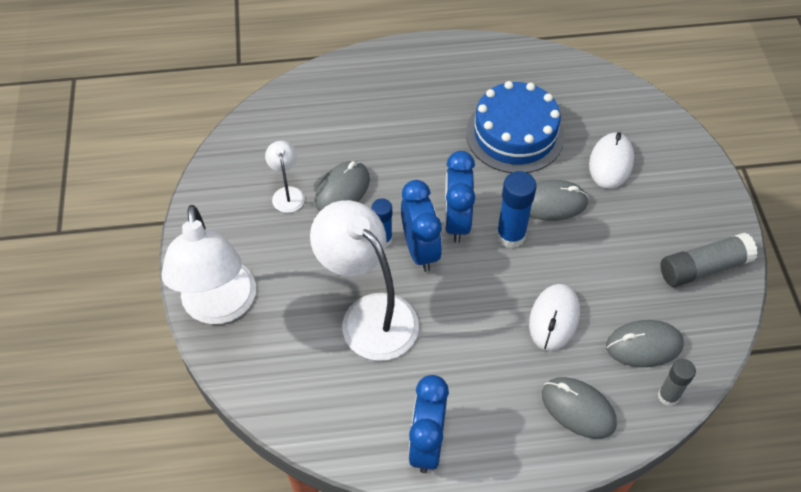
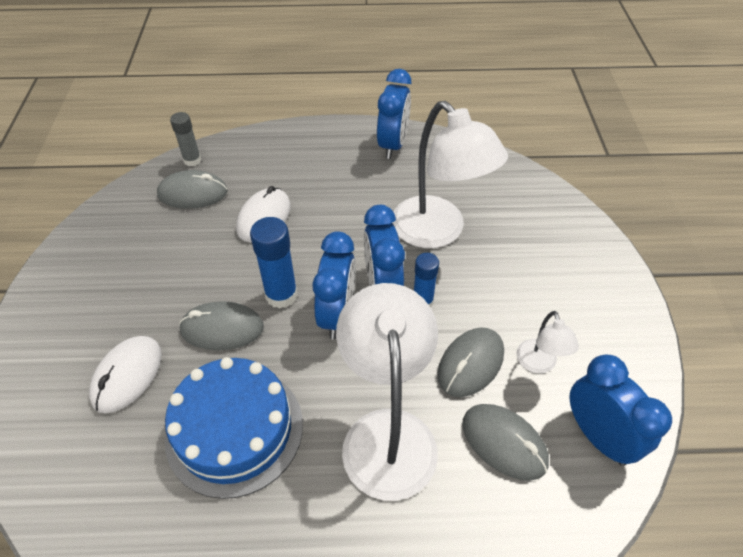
camera: 175 degrees left, 5 degrees down
white lamp [161,205,256,324] -> white lamp moved to [336,283,438,501]
grey mouse [542,377,617,439] -> grey mouse moved to [462,404,549,481]
grey glue stick [660,233,758,287] -> none
none -> blue clock [569,355,672,466]

